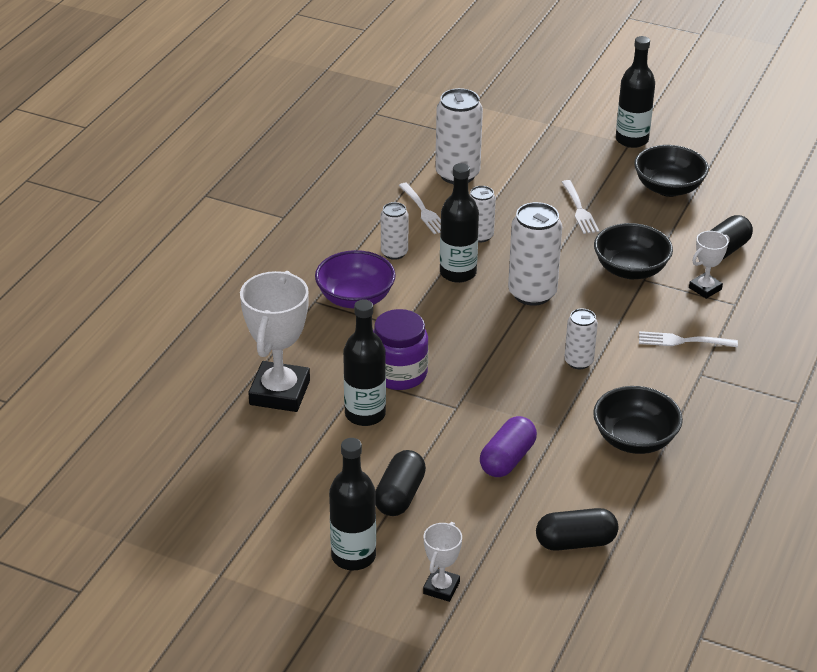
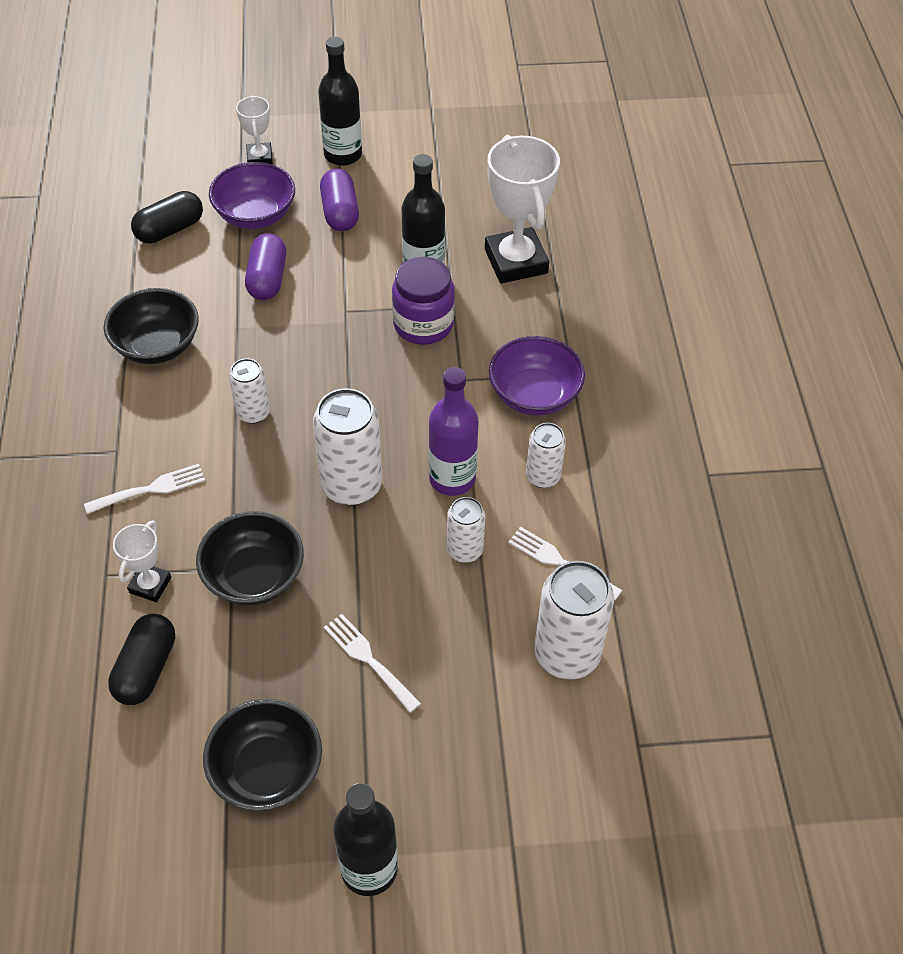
camera: 150 degrees right, 15 degrees up
black capsule [375,450,426,516] -> purple capsule [320,169,359,231]
black bottle [440,163,479,283] -> purple bottle [429,367,479,496]
none -> purple bowl [209,162,295,229]

